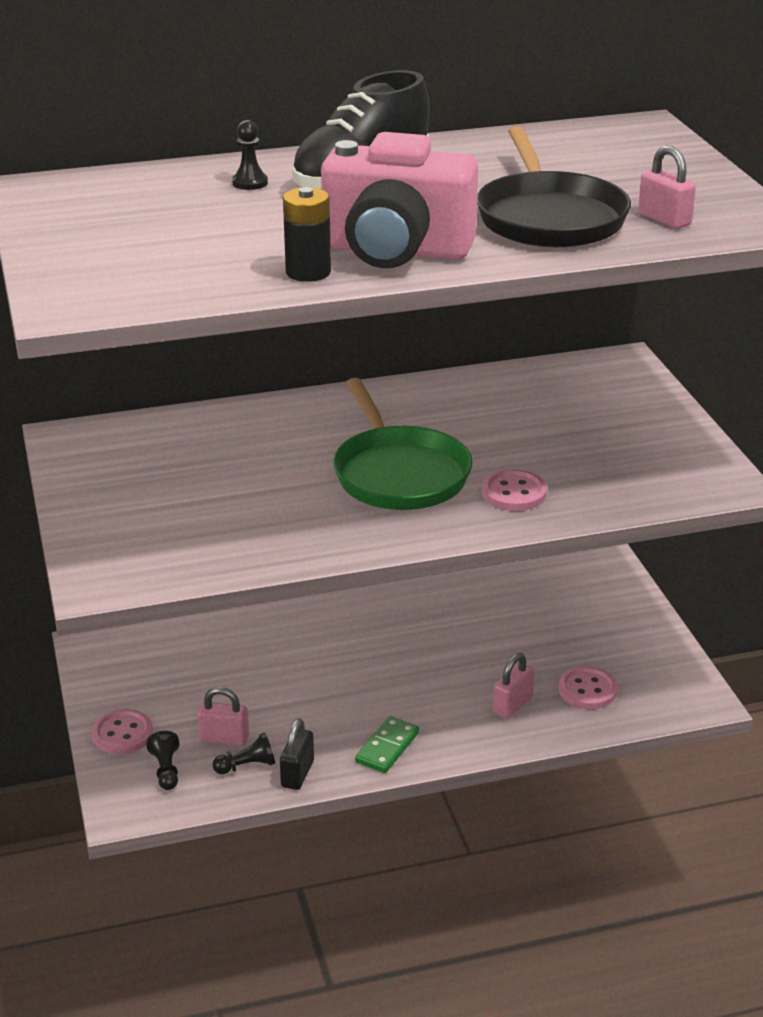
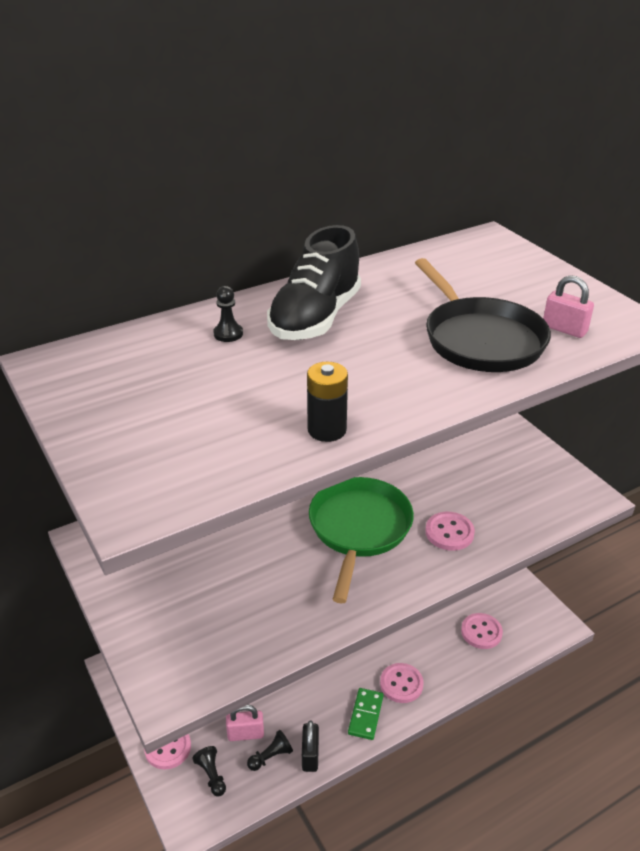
camera: 15 degrees left, 5 degrees up
pink camera [321,132,478,268] -> none
green pan [333,378,472,510] -> green pan turned 135 degrees counterclockwise [309,477,414,604]
pink padlock [493,653,534,719] -> none
none -> pink button [380,663,424,703]

